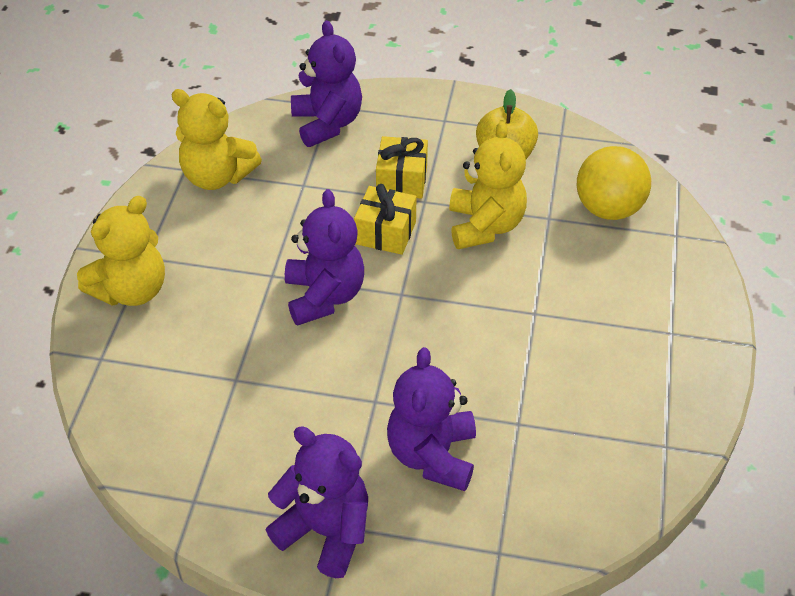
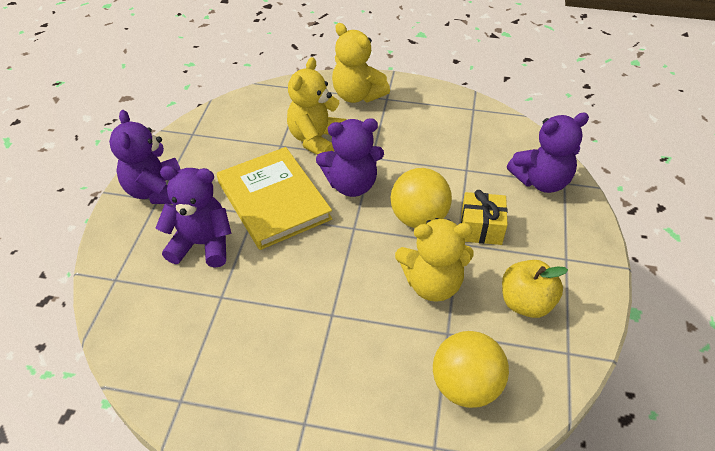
camera: 90 degrees right, 0 degrees up
yellow teddy bear [171,89,262,190] -> yellow teddy bear moved to [287,57,346,155]
purple teddy bear [266,426,368,578] -> purple teddy bear turned 135 degrees clockwise [109,110,181,204]
yellow gift [354,184,416,255] -> yellow ball [390,168,452,228]
none -> yellow book [217,147,332,250]

